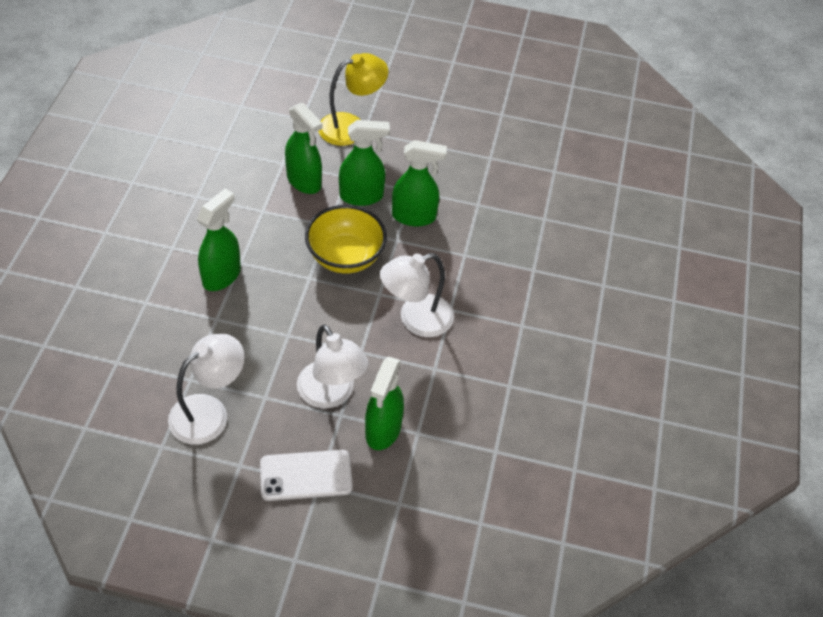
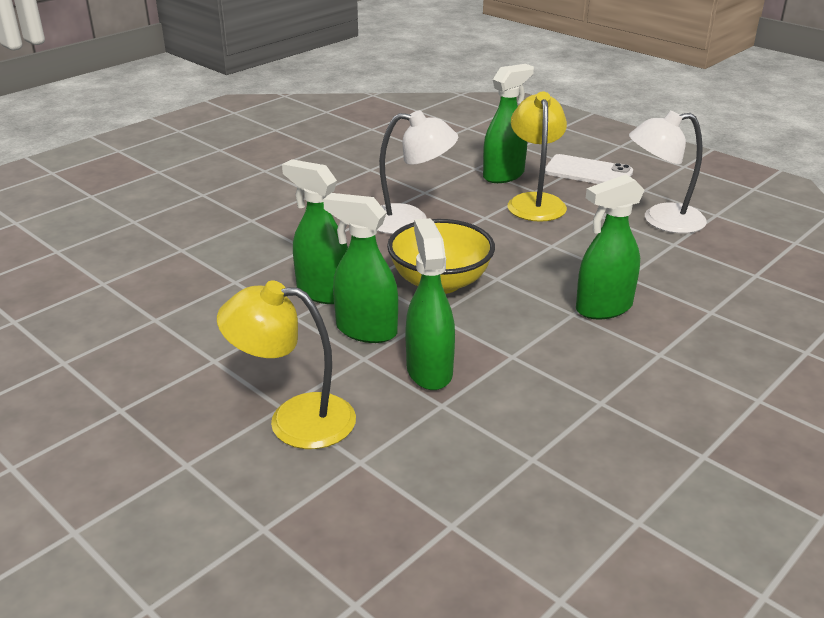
camera: 145 degrees left, 20 degrees down
white lamp [297,324,369,408] -> yellow lamp [508,92,567,222]

